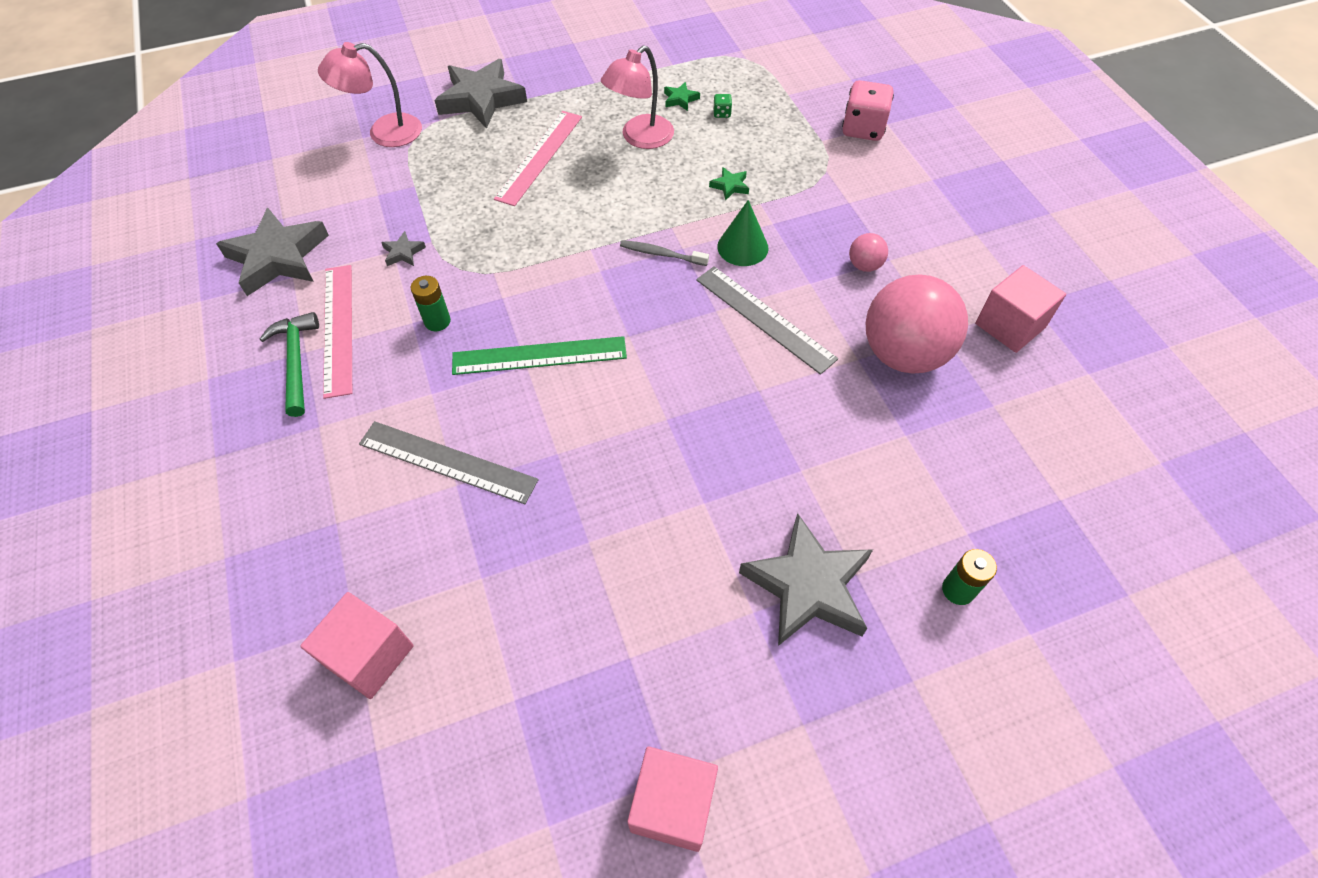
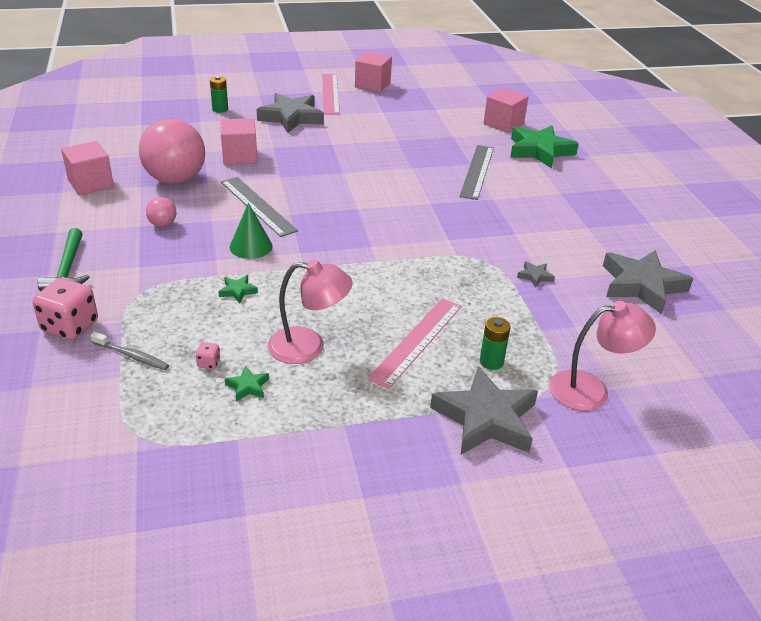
camera: 175 degrees left, 20 degrees down
green hammer [260,312,319,417] -> green hammer moved to [38,228,90,291]
pink ruler [323,265,352,399] -> pink ruler moved to [322,74,340,114]
grey ruler [359,421,539,504] -> grey ruler turned 75 degrees clockwise [459,145,494,200]
green battery [411,276,451,331] -> green battery moved to [480,317,511,370]
green ruler [452,336,627,375] -> none
pink lamp [601,46,674,149] -> pink lamp turned 45 degrees clockwise [268,259,353,364]
grey toothbrush [620,240,709,266] -> grey toothbrush moved to [90,332,169,370]
green dice [713,94,732,118] -> pink dice [196,342,220,369]
none -> pink cube [220,118,257,165]
none -> green star [510,125,579,168]

